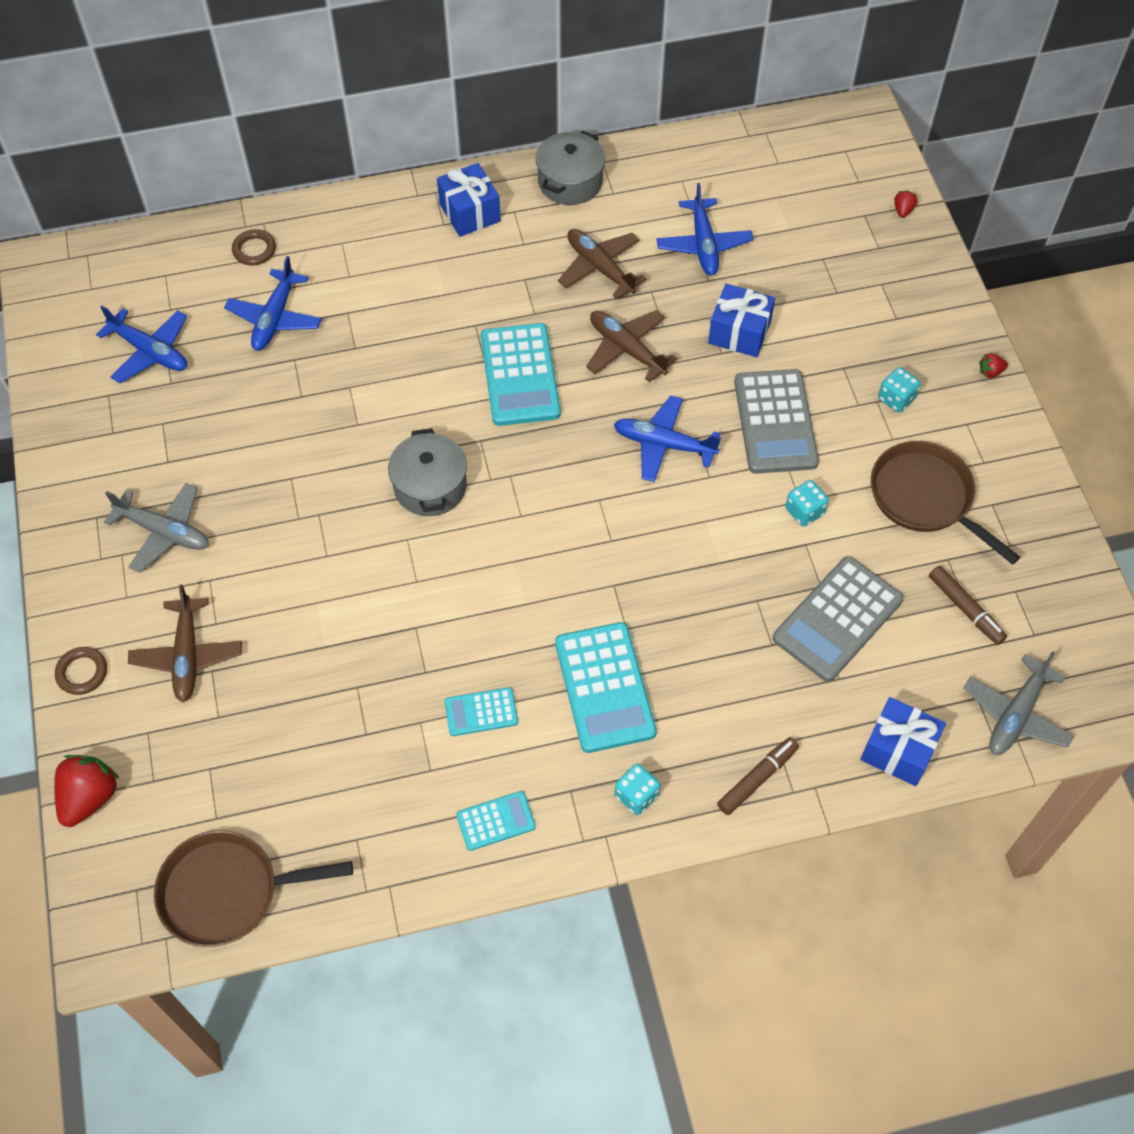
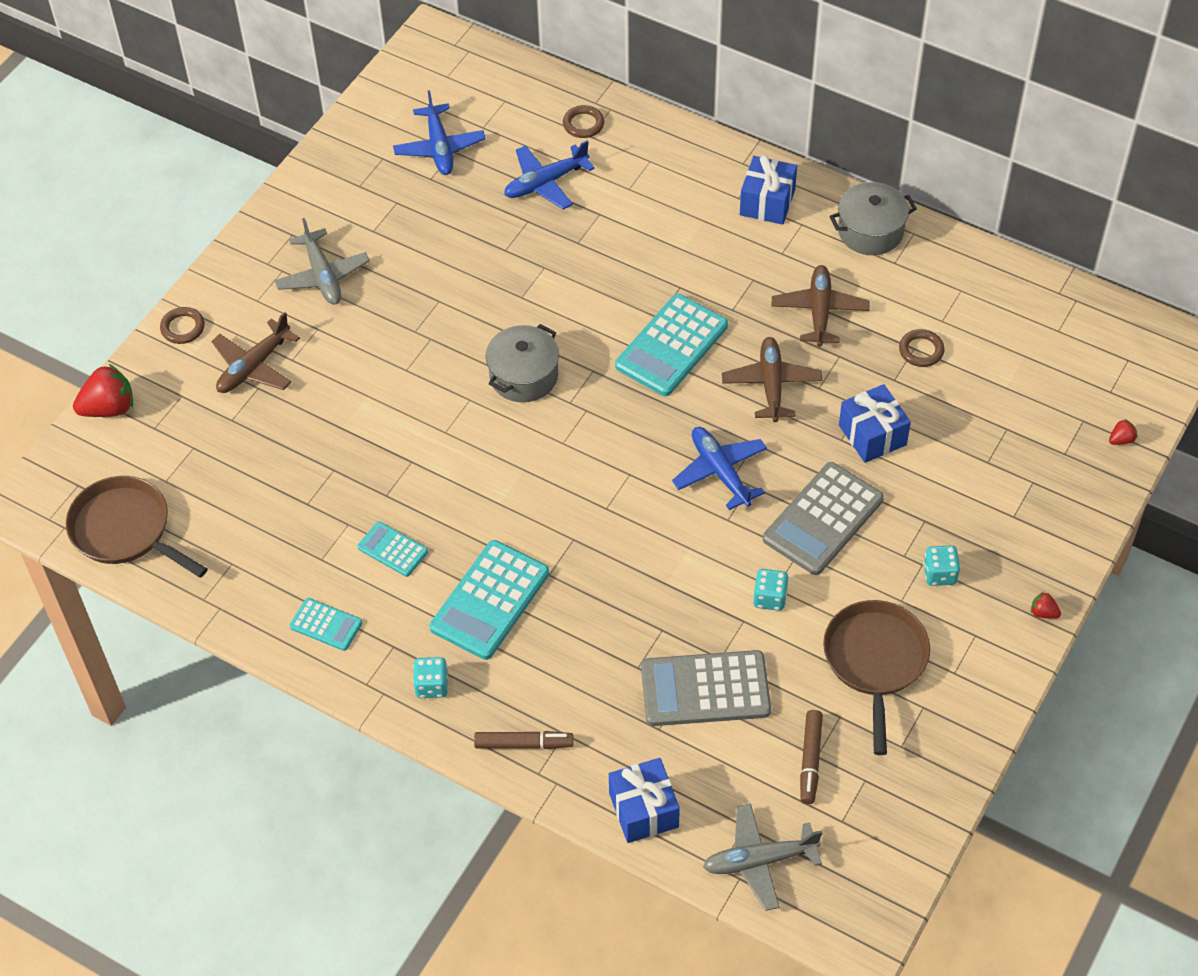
camera: 45 degrees right, 5 degrees down
blue plane [656,183,753,275] -> brown ring [899,329,945,367]

